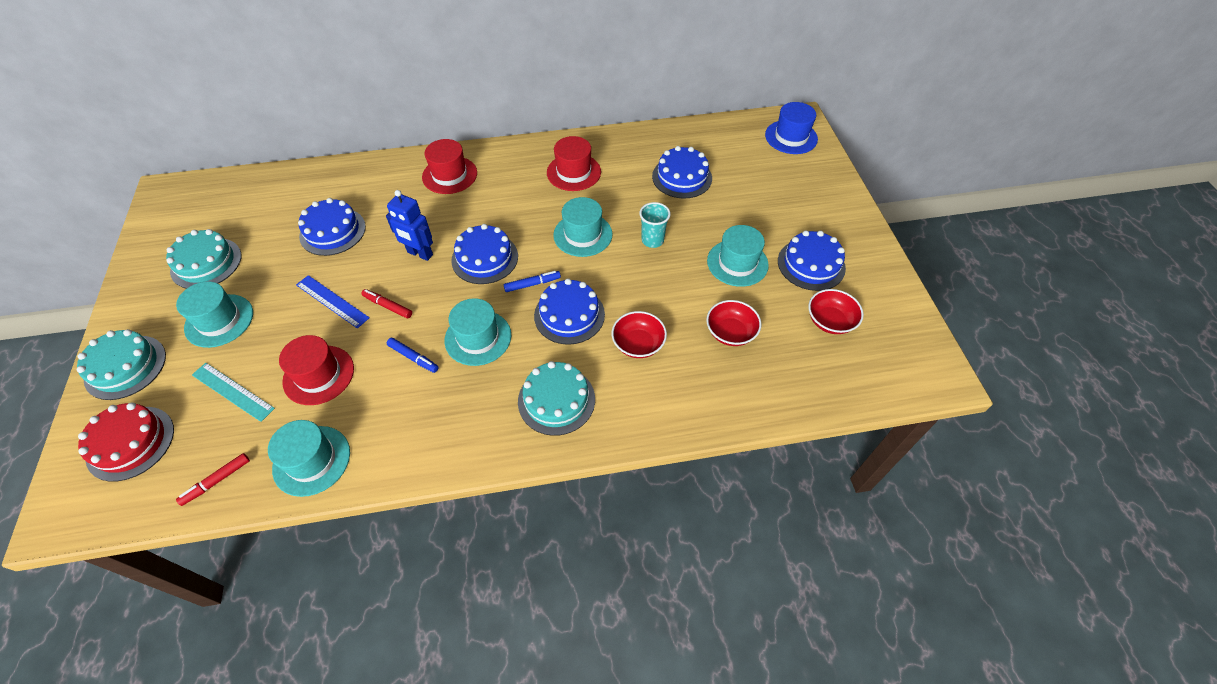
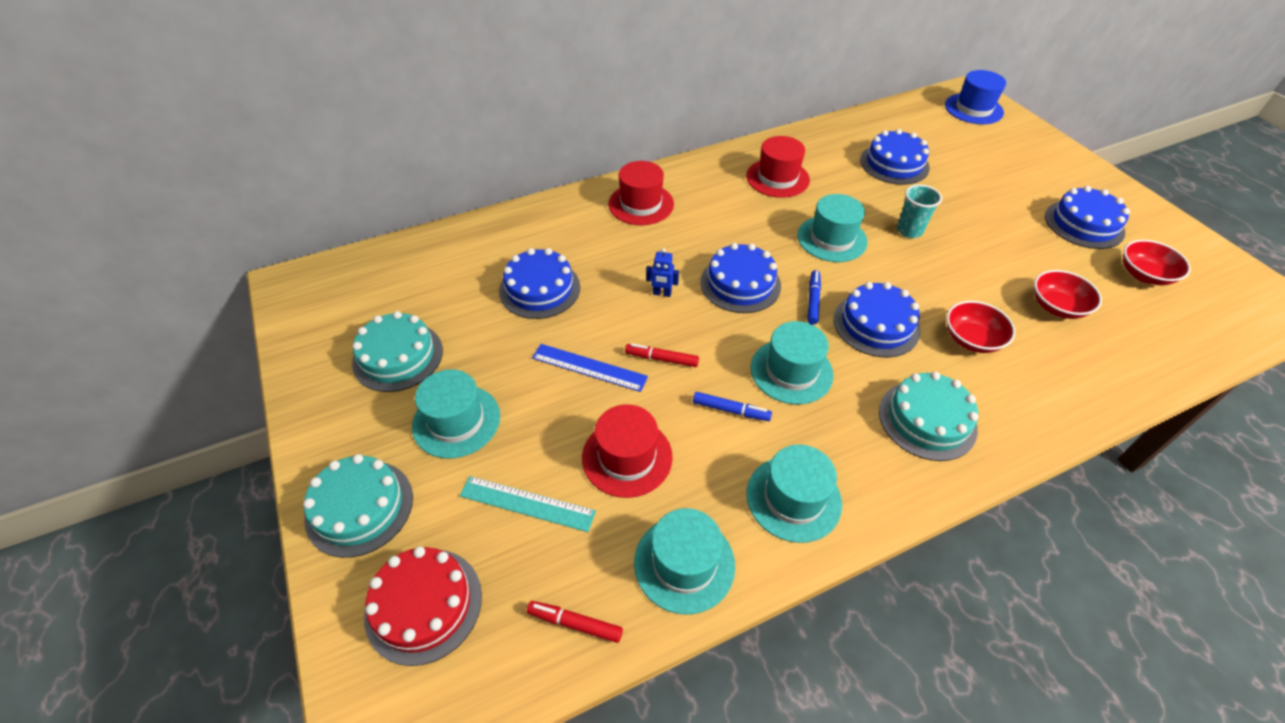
camera: 15 degrees left, 5 degrees down
red marker [176,453,250,506] -> red marker turned 75 degrees clockwise [527,601,623,643]
blue robot [386,190,433,261] -> blue robot [646,248,679,297], size x0.58
blue marker [504,271,561,292] -> blue marker turned 45 degrees counterclockwise [807,270,821,324]
turquoise hat [707,225,769,287] -> turquoise hat moved to [746,444,842,543]

